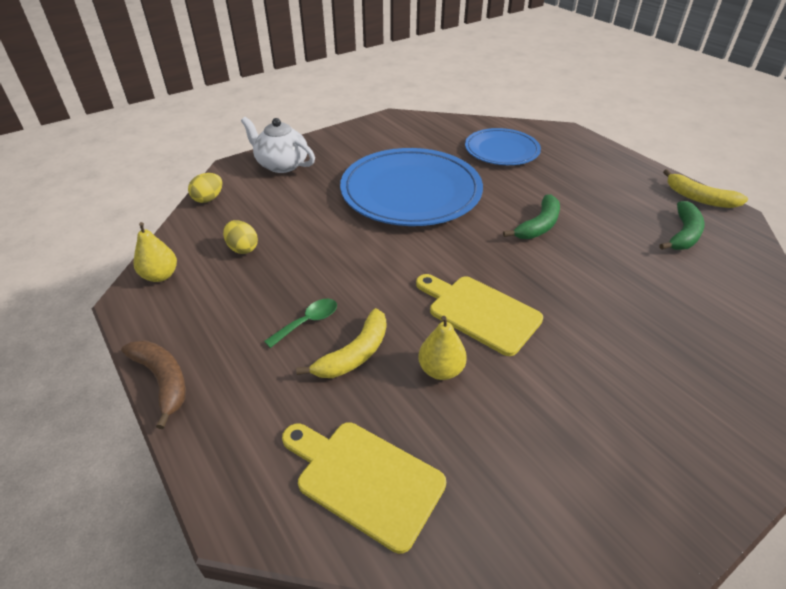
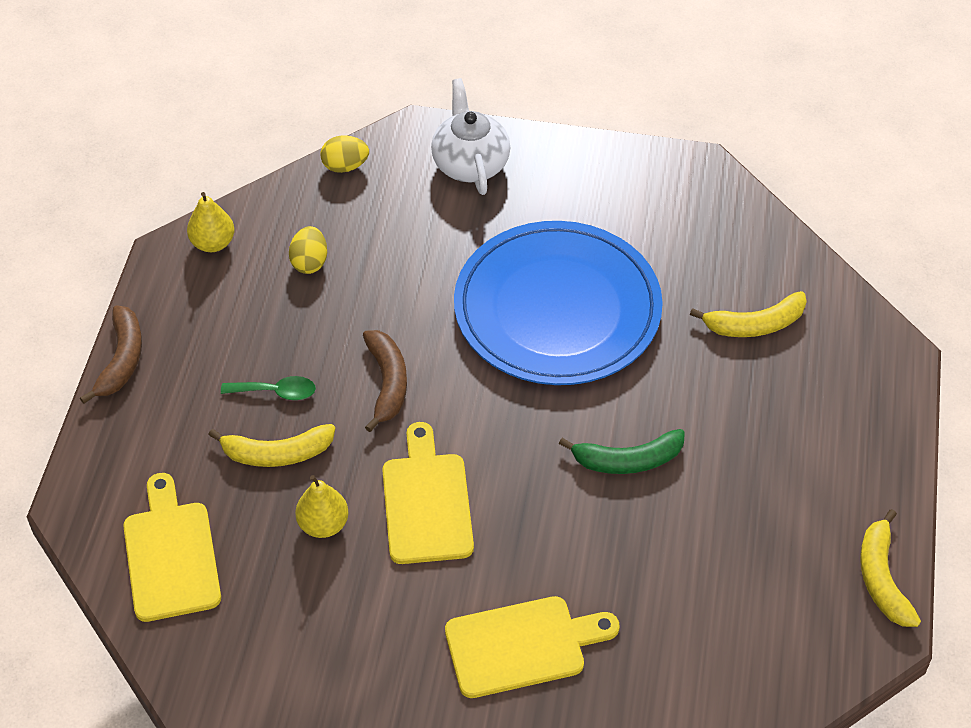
camera: 45 degrees right, 10 degrees up
blue plate [465,128,541,165] -> yellow banana [690,291,807,337]
green banana [659,201,704,250] -> none
none -> brown banana [363,330,407,432]
none -> yellow cutting board [445,596,620,698]

